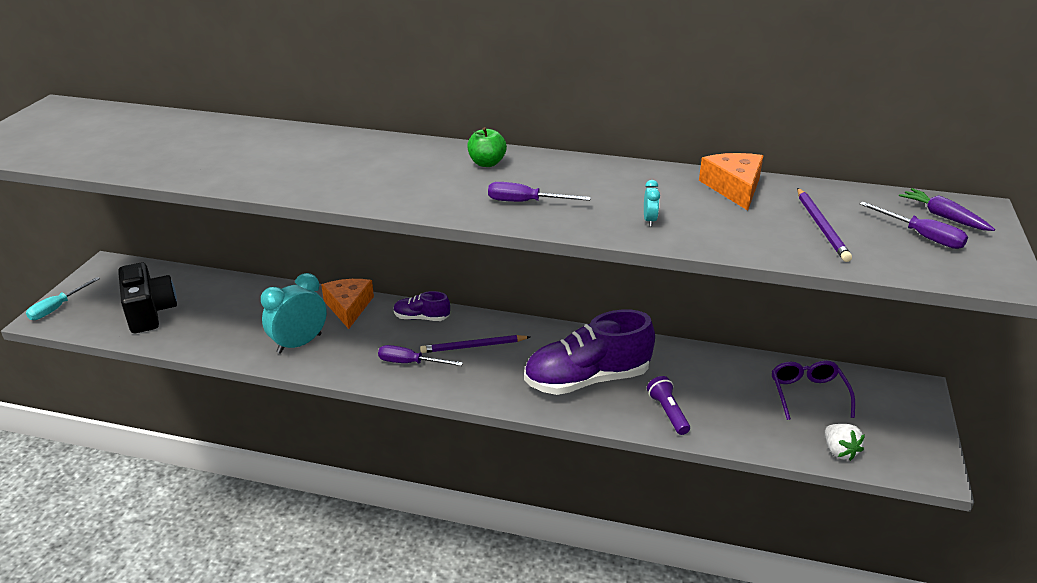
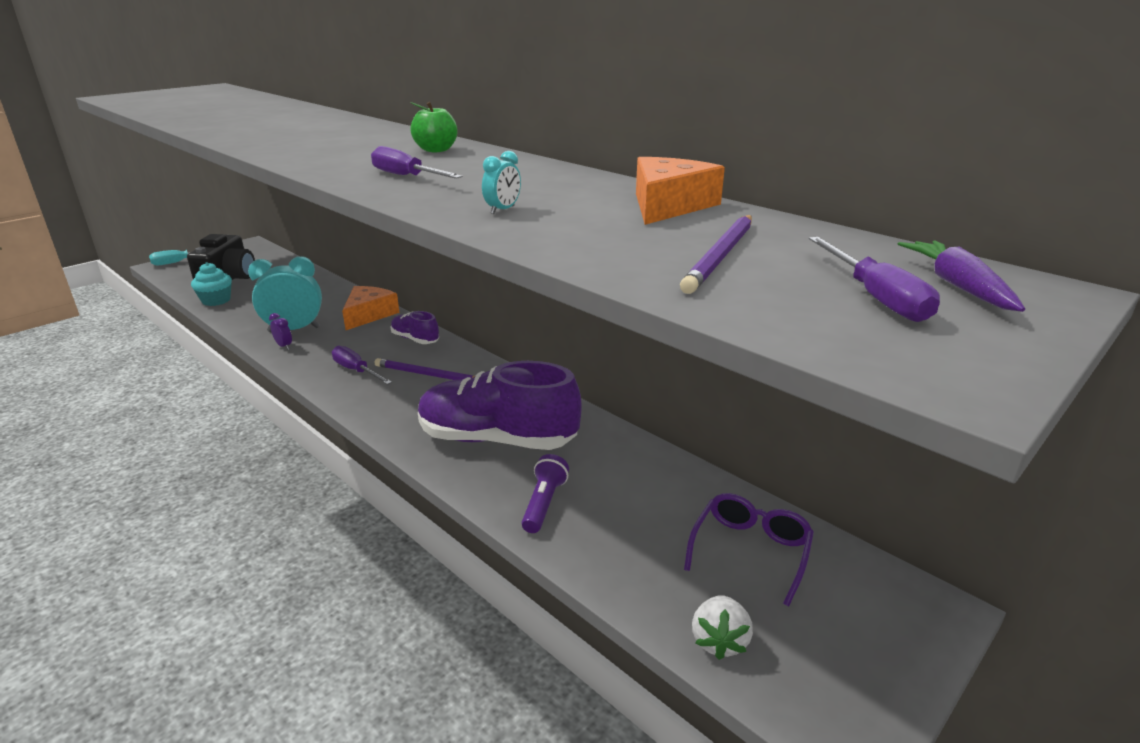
camera: 30 degrees right, 5 degrees down
none -> turquoise cupcake [191,262,232,306]
none -> purple clock [269,313,292,349]

